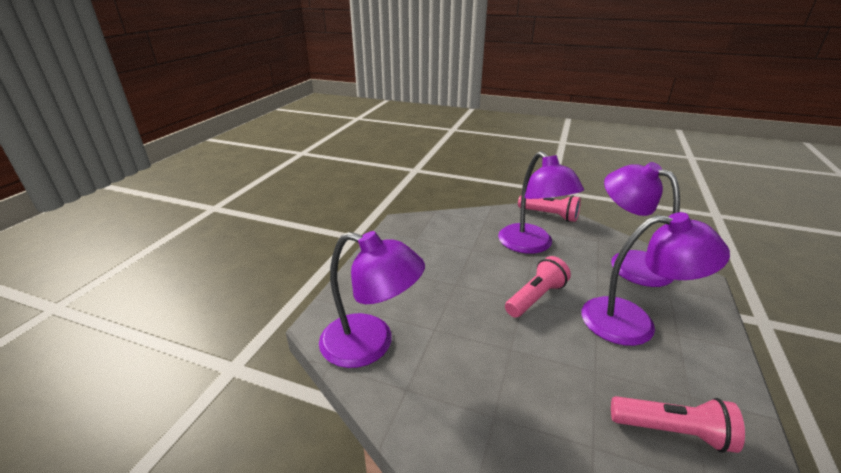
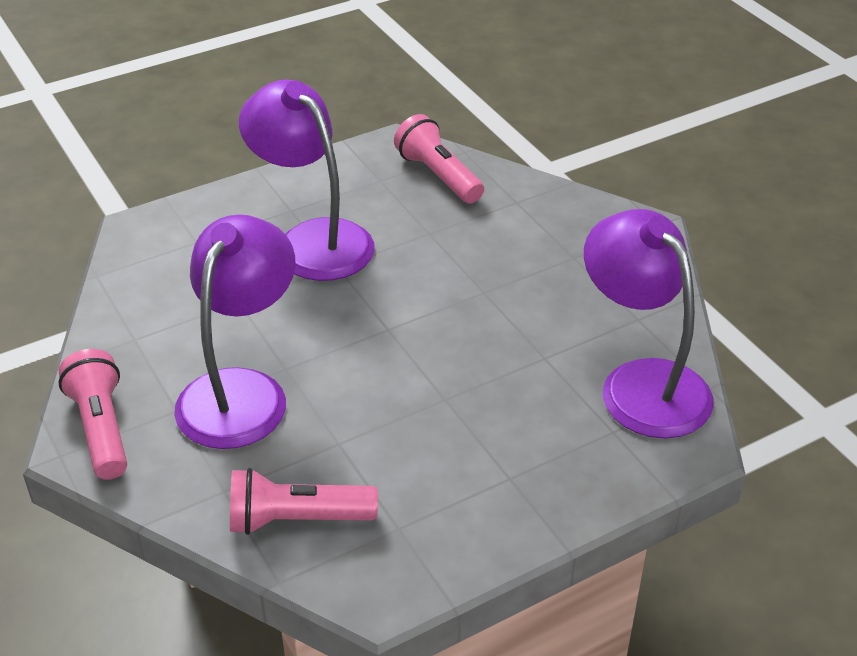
camera: 140 degrees left, 10 degrees up
pink flashlight [505,256,571,318] -> pink flashlight moved to [230,468,378,535]
purple lamp [604,162,680,287] -> none

